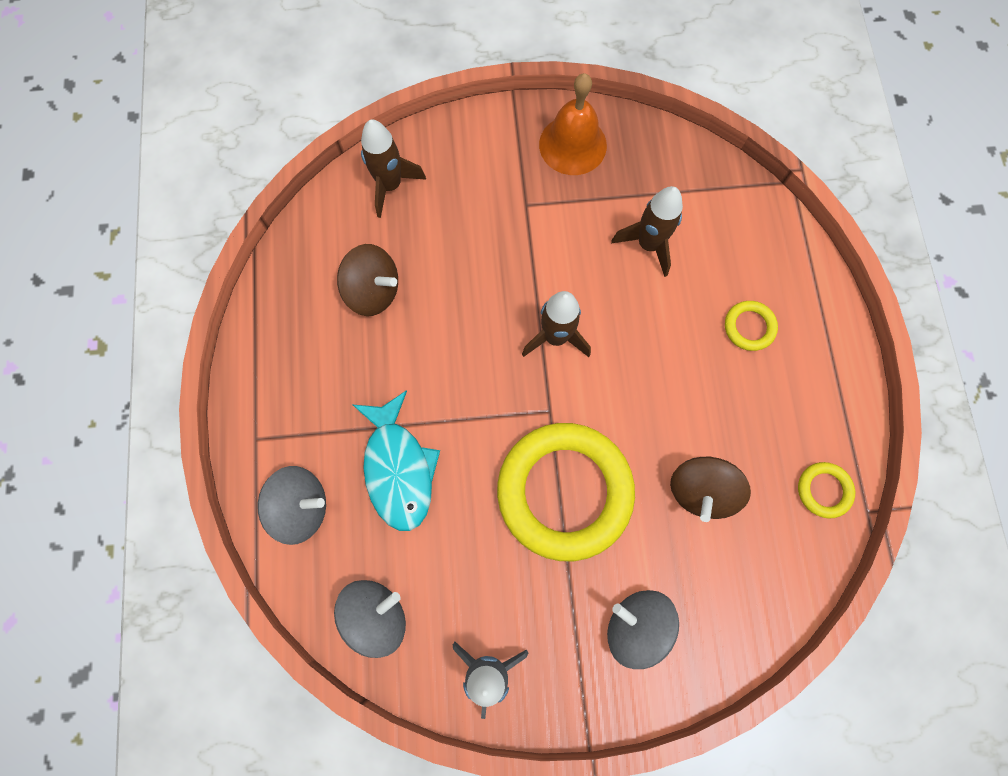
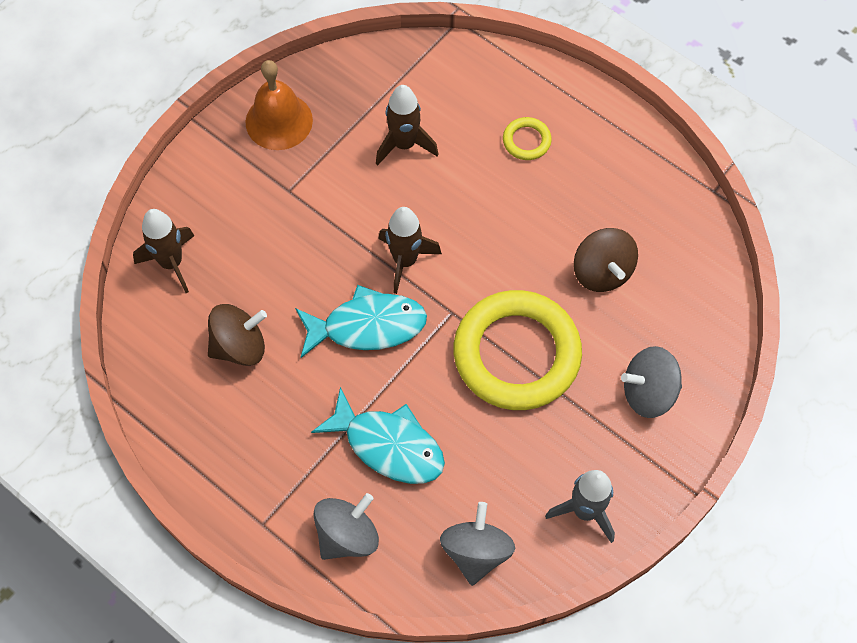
camera: 45 degrees left, 10 degrees down
yellow ring [798,462,855,518] -> none
none -> turquoise fish [295,285,427,358]

